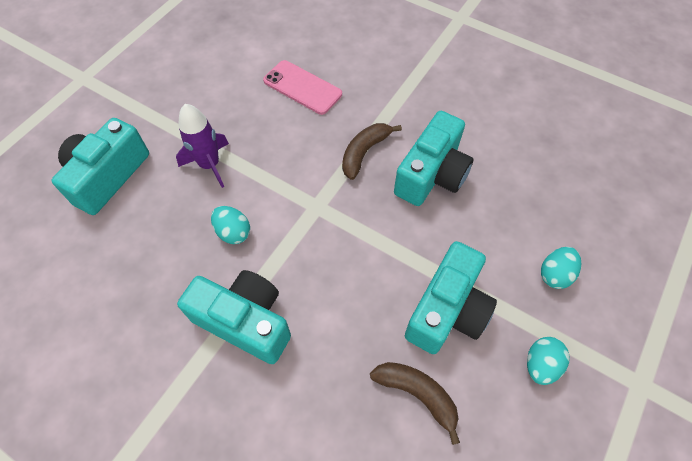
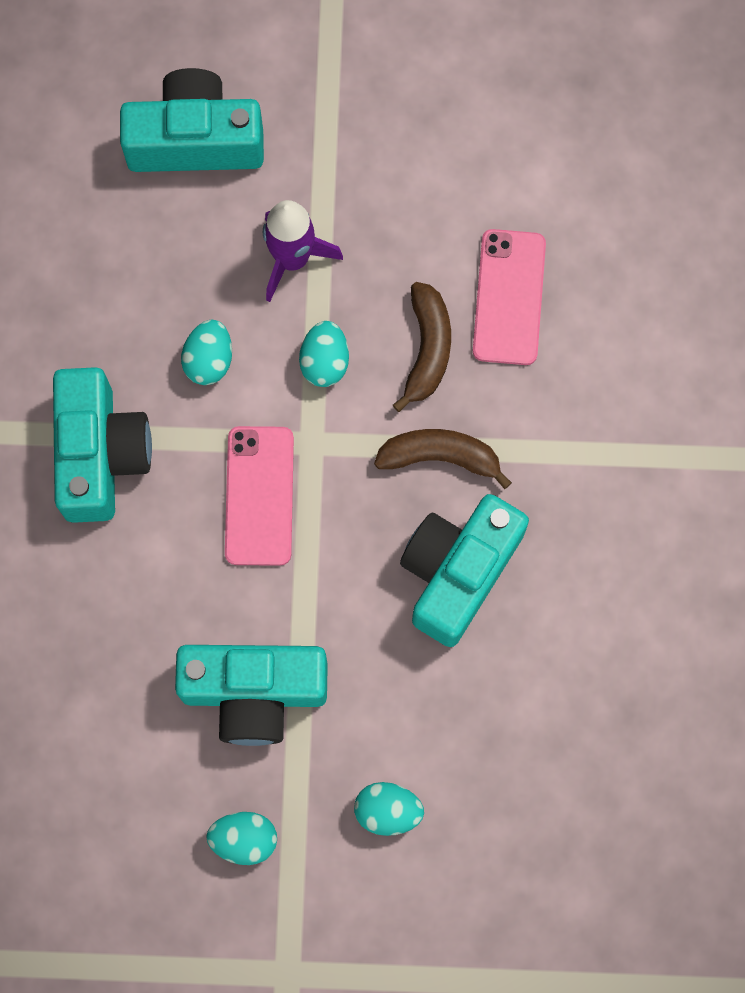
camera: 60 degrees right, 15 degrees up
brown banana [370,362,460,445] -> brown banana moved to [393,282,451,412]
turquoise camera [394,111,473,206] -> turquoise camera turned 120 degrees clockwise [400,494,529,647]
none -> pink phone [225,426,294,566]
none -> turquoise egg [299,321,349,387]

